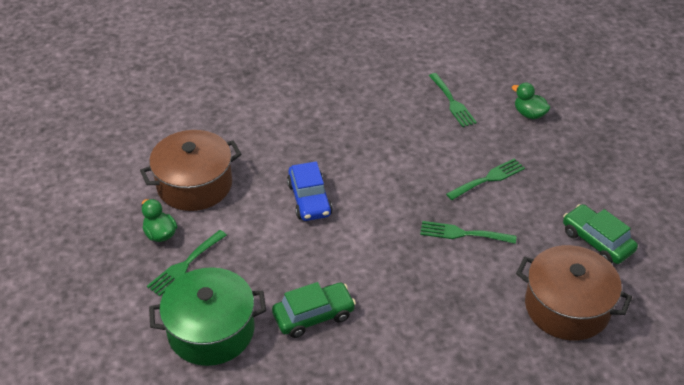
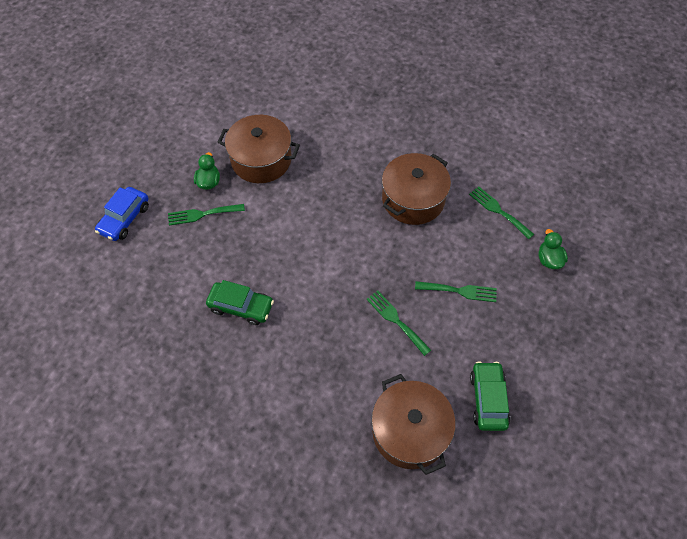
camera: 40 degrees right, 15 degrees up
green pot [149,267,266,366] -> none
blue car [287,162,333,221] -> blue car moved to [95,187,149,241]
green fork [429,73,477,127] -> green fork turned 120 degrees clockwise [469,186,534,239]
none -> brown pot [382,153,451,225]

